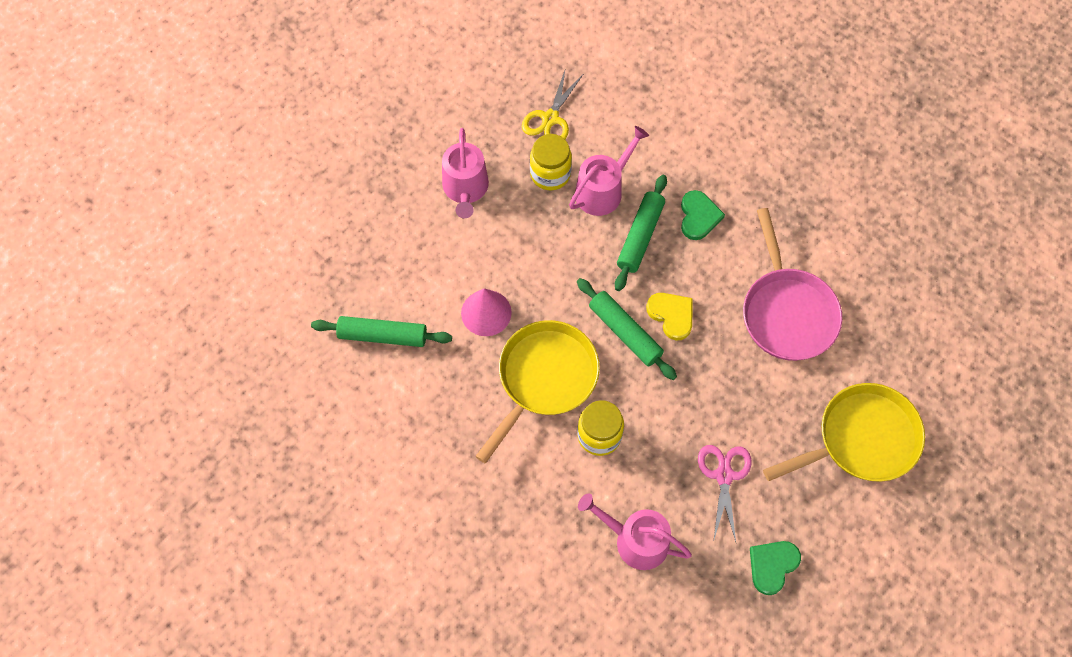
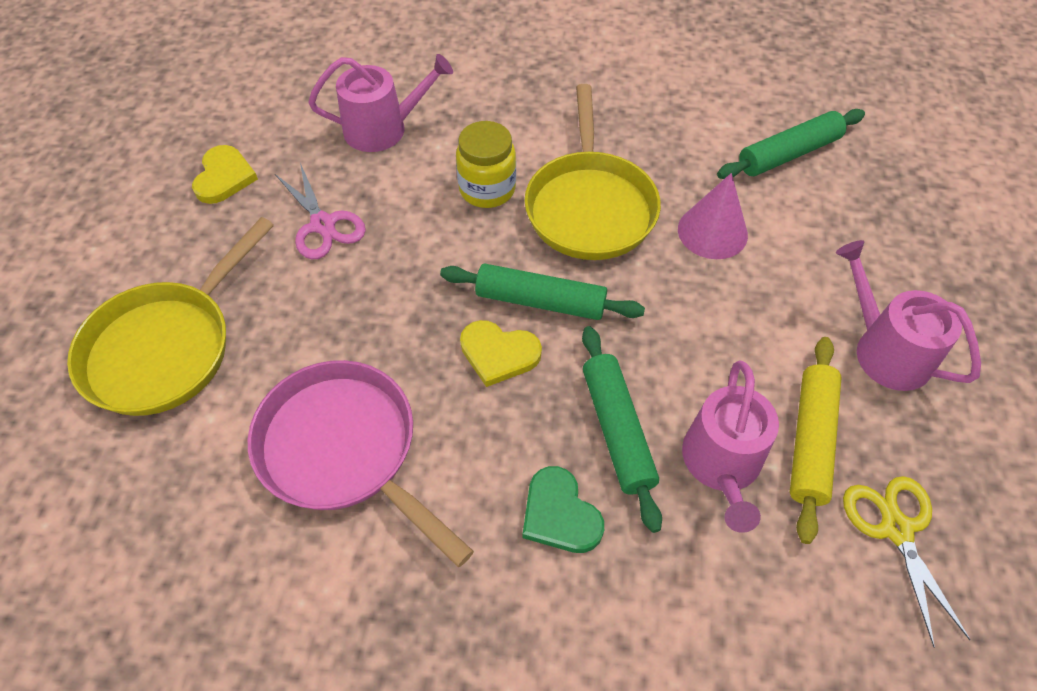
camera: 145 degrees right, 10 degrees down
yellow jar [530,134,572,190] -> yellow rolling pin [790,337,841,544]
green heart [750,541,801,595] -> yellow heart [192,145,258,204]

